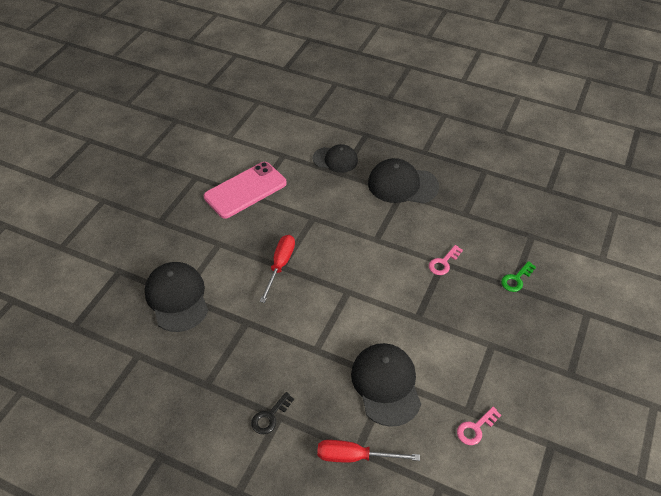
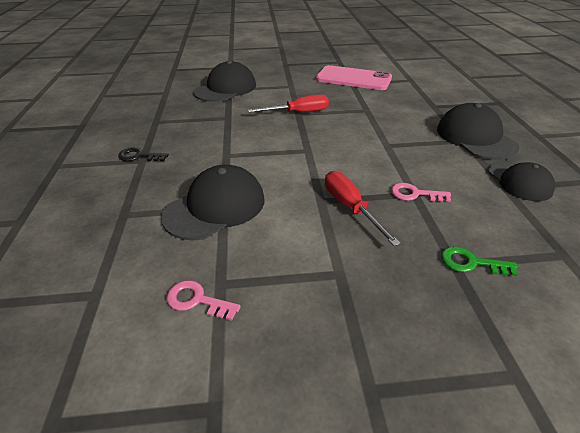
camera: 60 degrees right, 10 degrees down
black cap [313,144,358,173] -> black cap moved to [488,161,555,201]
red screwdriver [317,440,420,463] -> red screwdriver moved to [325,171,401,246]

